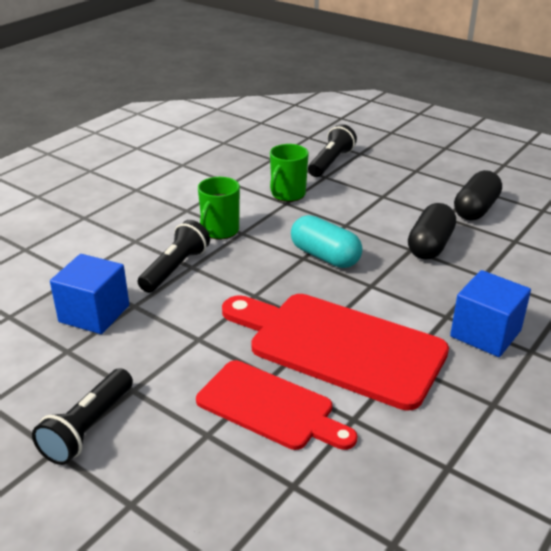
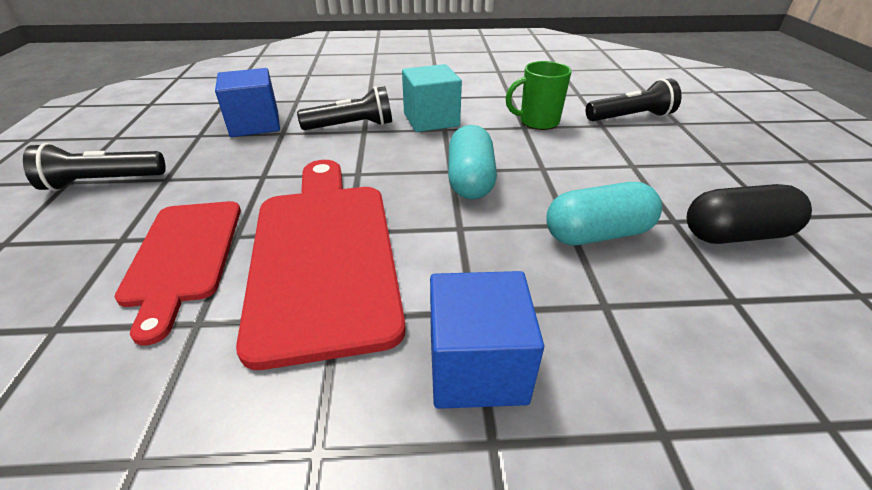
camera: 50 degrees right, 5 degrees up
green mug [198,177,240,239] -> turquoise cube [402,64,462,132]
black capsule [408,203,456,260] -> turquoise capsule [546,182,662,245]

